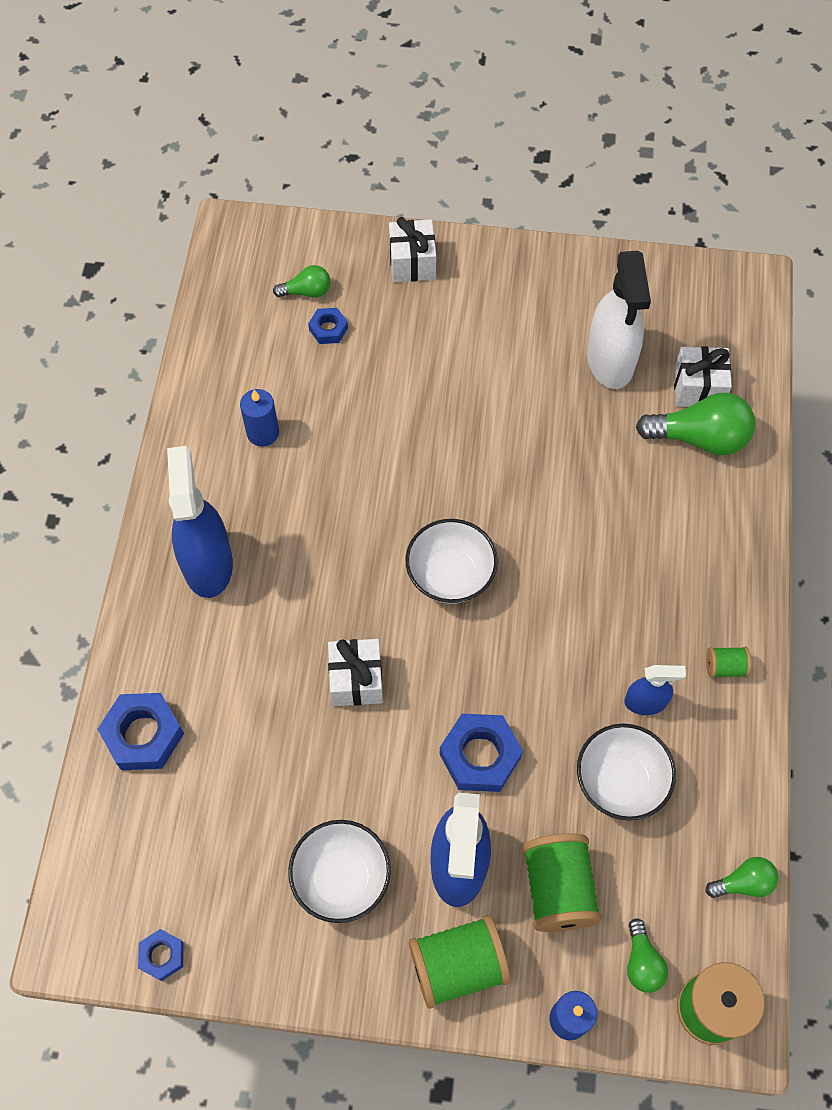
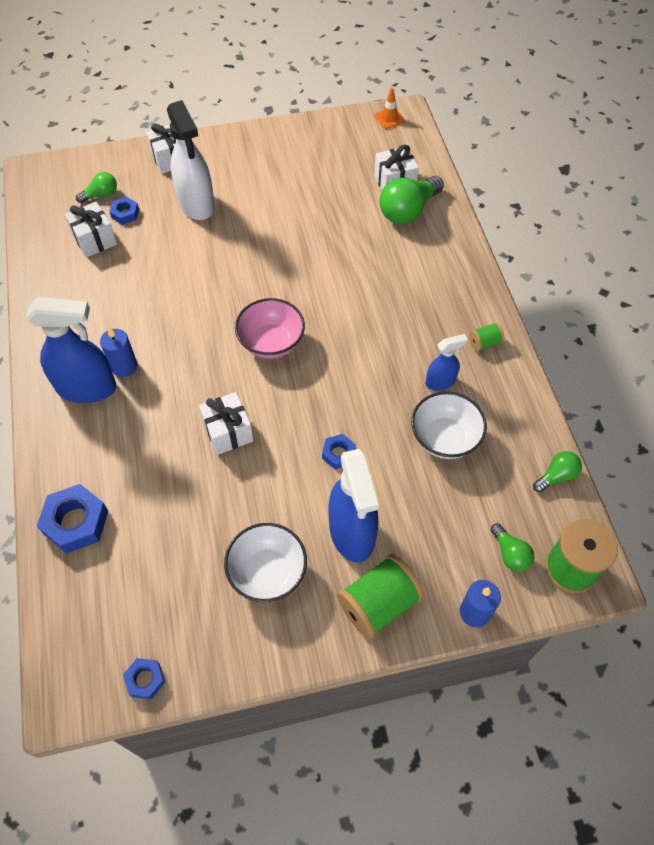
camera: 20 degrees left, 5 degrees down
blue spray bottle [167,446,233,598] -> blue spray bottle turned 120 degrees clockwise [26,297,116,403]
blue candle [240,389,279,447] -> blue candle moved to [100,328,137,377]
white bowl [406,519,498,604] -> pink bowl [235,298,305,359]
blue nut [439,714,523,792] -> blue nut [322,434,356,469], size x0.56
green spool [523,833,602,932] -> none
white spray bottle [587,251,651,389] -> white spray bottle moved to [167,100,215,220]
green light bulb [636,393,755,456] -> green light bulb turned 150 degrees clockwise [380,176,444,224]
none -> white gift [65,202,117,258]
none -> orange traffic cone [375,88,405,129]

